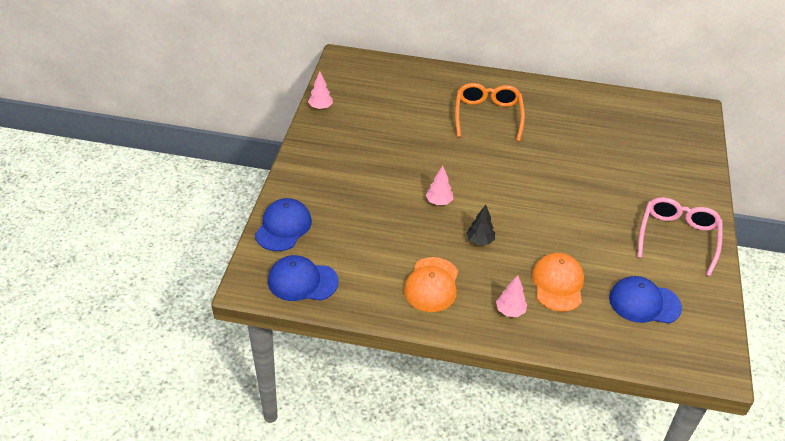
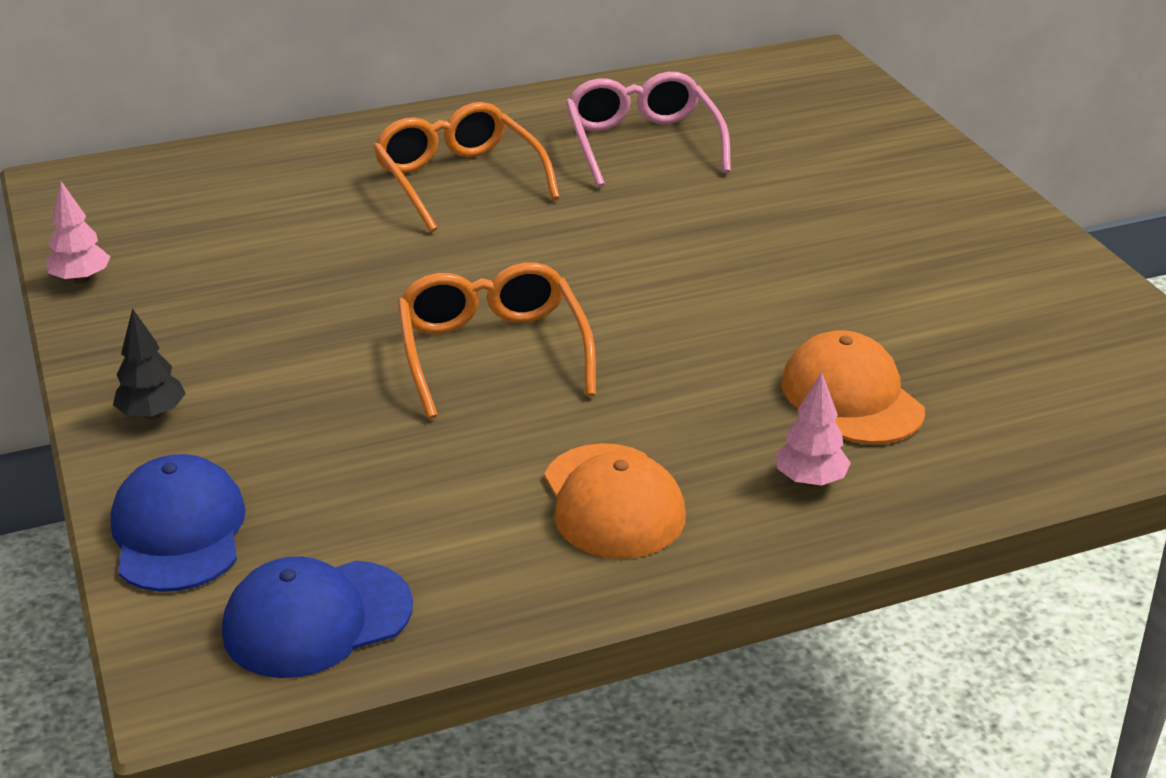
camera: 30 degrees left, 10 degrees down
pink tree [426,166,453,205] -> orange glasses [397,262,596,419]
black tree [466,205,495,245] -> black tree moved to [113,308,186,420]
blue cap [609,276,682,324] -> none
pink glasses [638,197,723,276] -> pink glasses moved to [566,72,731,188]

